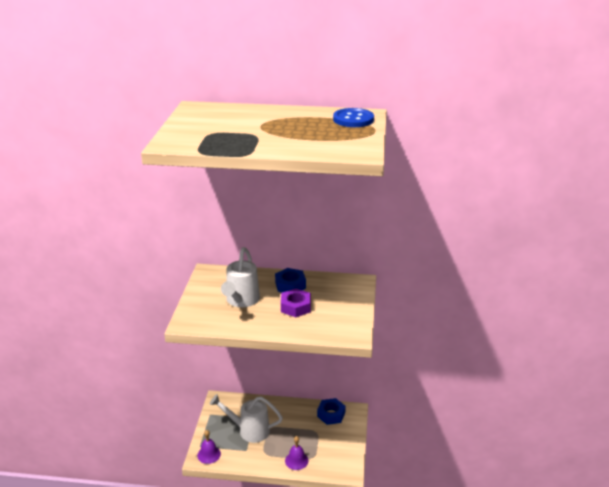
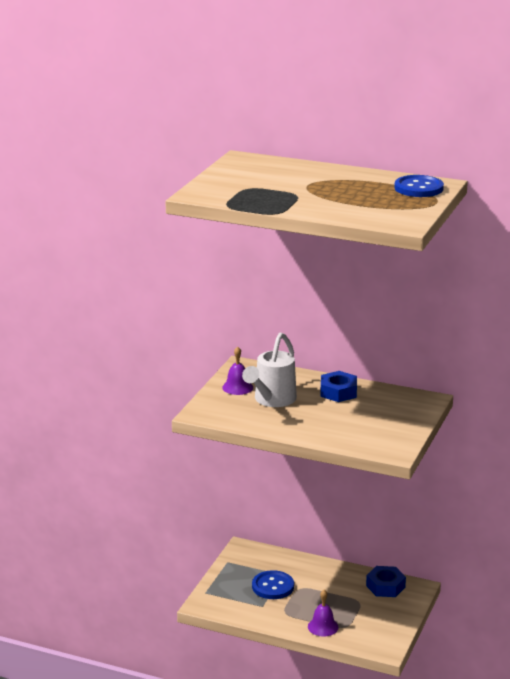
camera: 15 degrees right, 5 degrees down
purple bell [197,430,221,464] -> purple bell moved to [222,346,253,395]
white watering can [210,394,283,443] -> blue button [252,570,294,599]
purple nut [281,288,311,317] -> none

